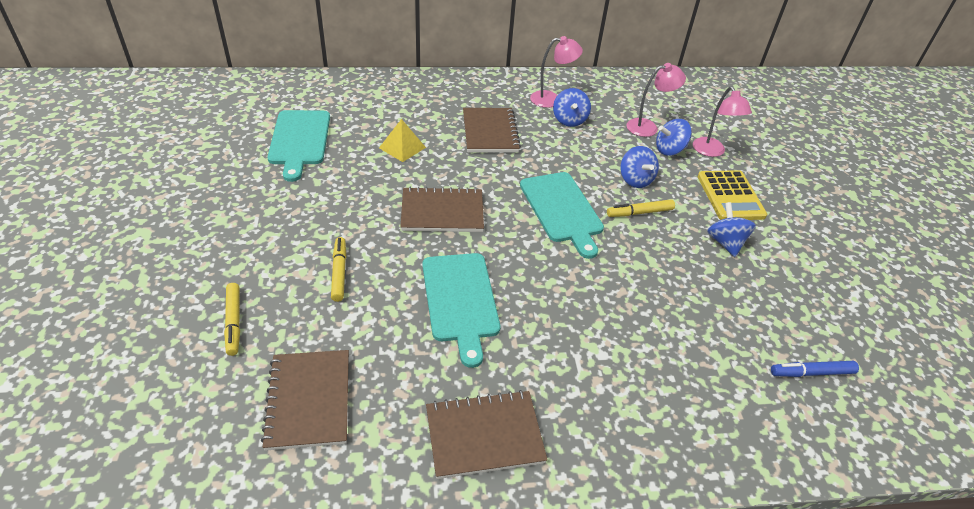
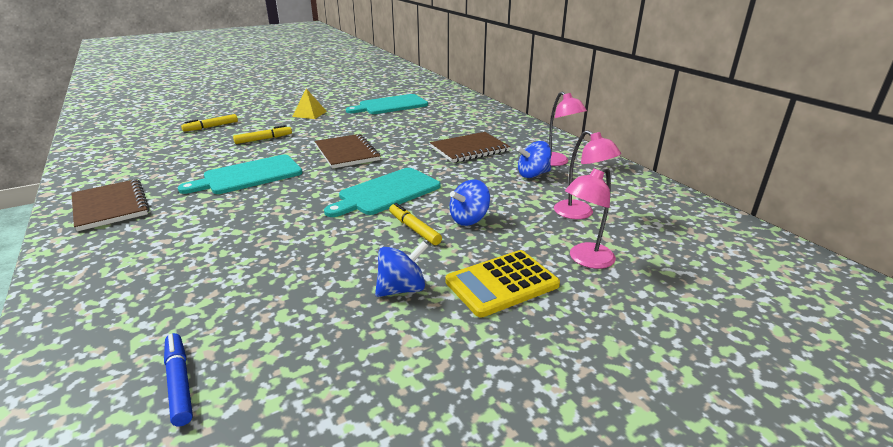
camera: 70 degrees right, 15 degrees down
brown notebook [261,350,349,451] -> none
yellow pyramid [379,119,426,162] -> yellow pyramid moved to [292,89,327,119]
blue spinning top [656,119,692,156] -> none

